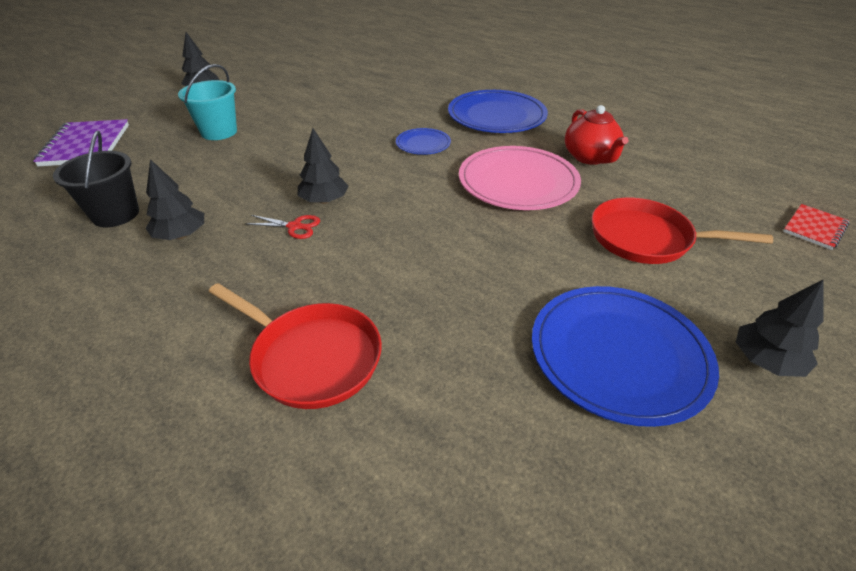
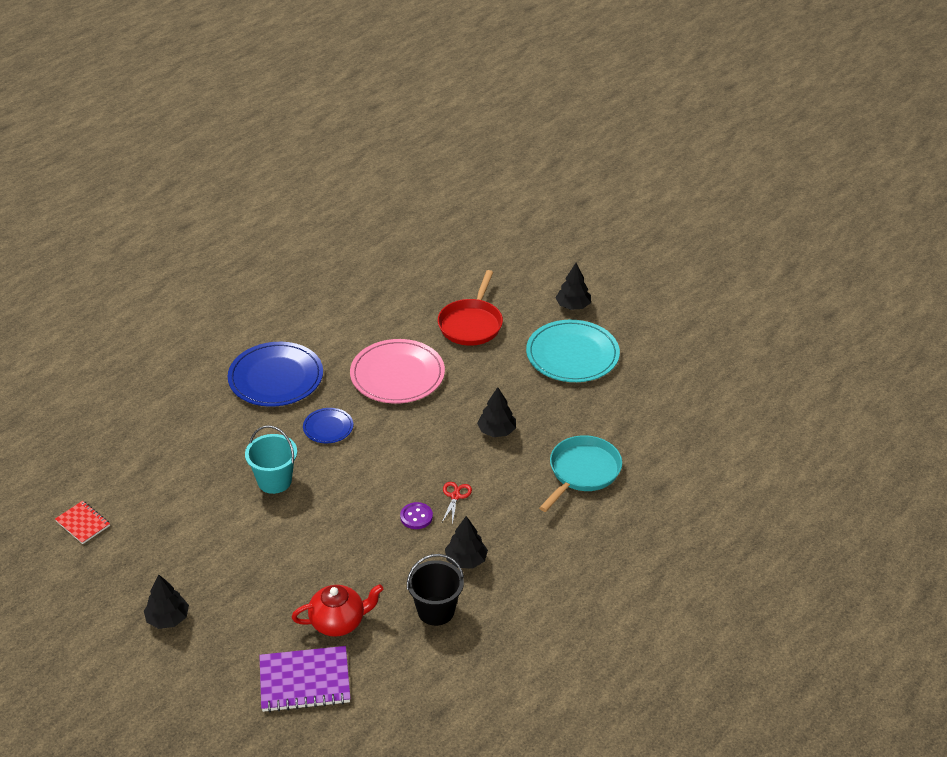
camera: 90 degrees left, 0 degrees up
turquoise bucket [178,64,237,140] -> turquoise bucket moved to [245,425,297,494]
red pan [209,283,382,409] -> turquoise pan [539,435,622,512]
black tree [298,128,349,204] -> black tree moved to [477,387,516,437]
blue plate [532,286,719,427] -> turquoise plate [526,320,620,382]
red teapot [565,105,628,165] -> red teapot moved to [292,584,383,637]
red notebook [783,204,850,250] -> red notebook moved to [55,501,110,544]
none -> purple button [400,502,433,529]

